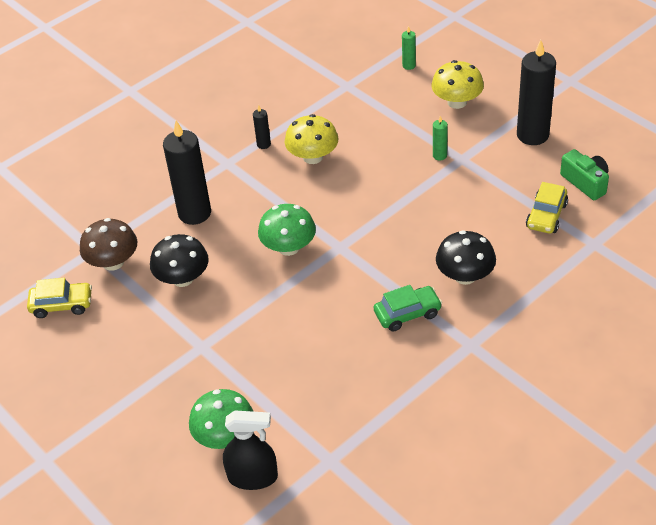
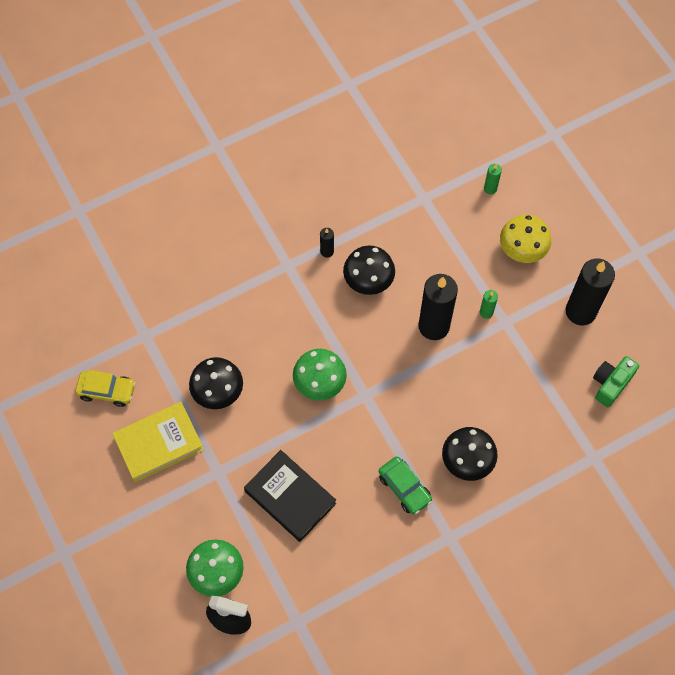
camera: 10 degrees right, 20 degrees up
brown mushroom [80,218,137,271] -> none
black candle [163,121,211,225] -> black candle moved to [418,274,458,340]
yellow mushroom [285,114,339,164] -> black mushroom [343,245,395,295]
green car [374,285,442,332] -> green car turned 60 degrees clockwise [379,456,432,515]
yellow car [526,182,568,234] -> none
green camera [560,149,609,200] -> green camera turned 120 degrees counterclockwise [593,356,639,407]
none -> yellow book [112,402,204,482]
none -> black book [244,450,336,542]

